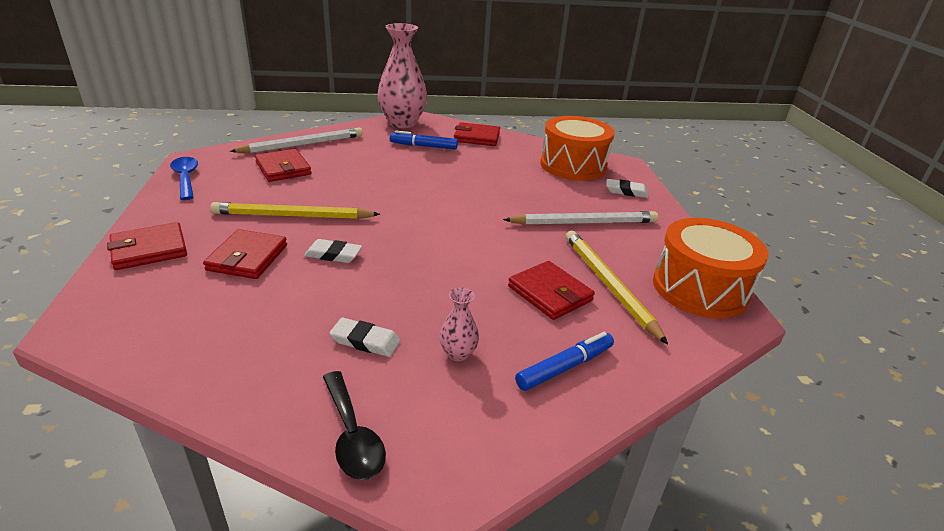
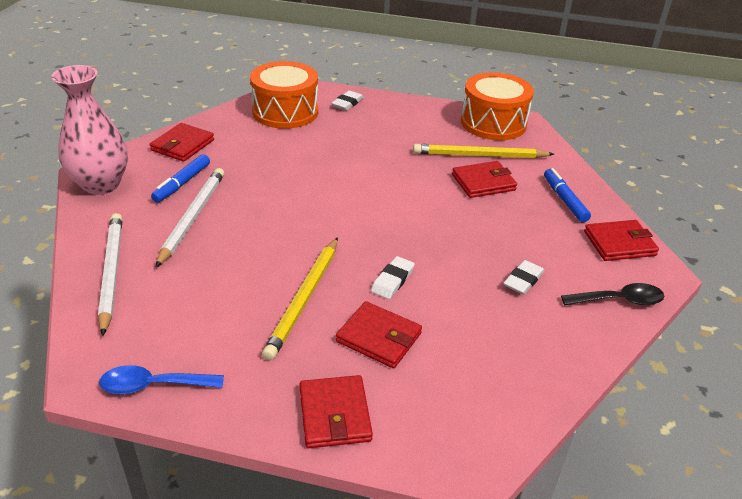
camera: 70 degrees left, 5 degrees up
red wallet [255,149,311,182] -> red wallet moved to [584,220,659,261]
pink vase [439,288,479,361] -> none
white pencil [503,211,658,225] -> white pencil moved to [155,168,225,268]

